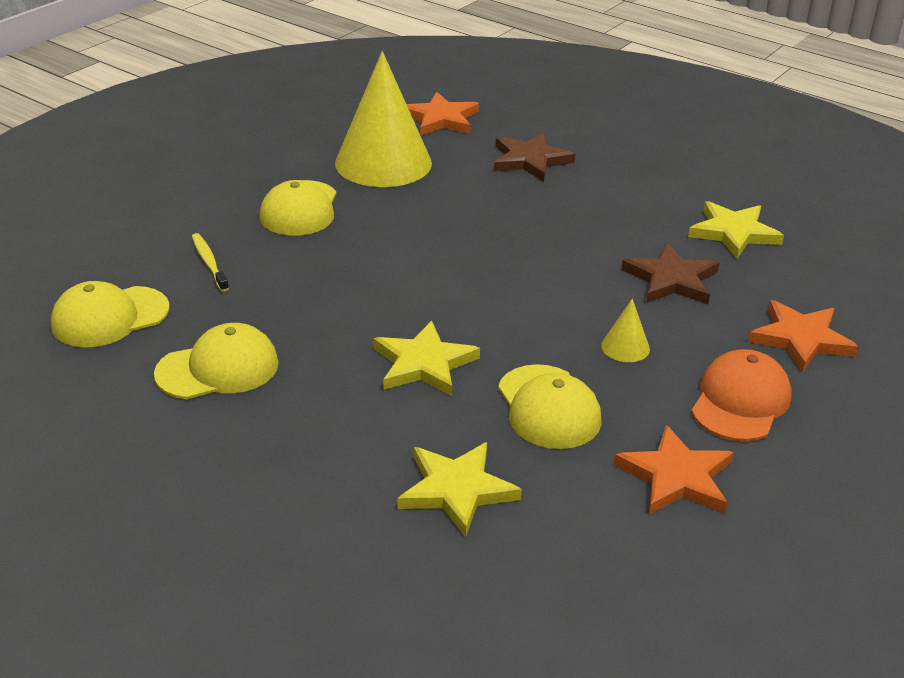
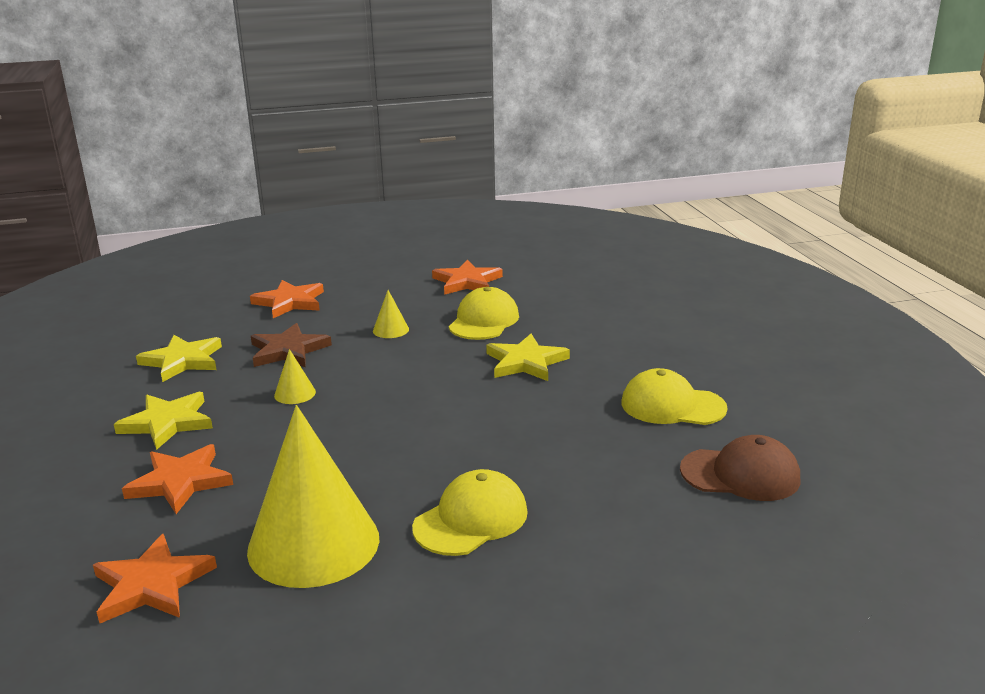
camera: 140 degrees left, 10 degrees down
yellow cap [51,281,170,347] -> brown cap [680,435,800,501]
yellow toothbrush [192,233,229,292] -> none
yellow star [397,442,522,537] -> yellow star moved to [114,392,213,450]
brown star [494,132,575,182] -> orange star [122,444,233,514]
orange cap [691,349,792,441] -> none
none -> yellow cone [274,349,316,404]

